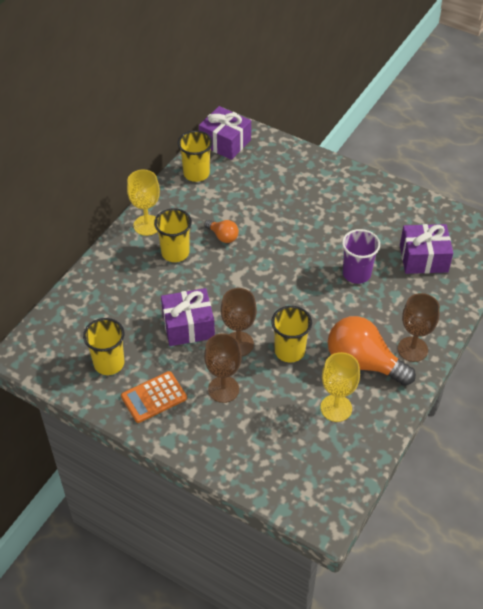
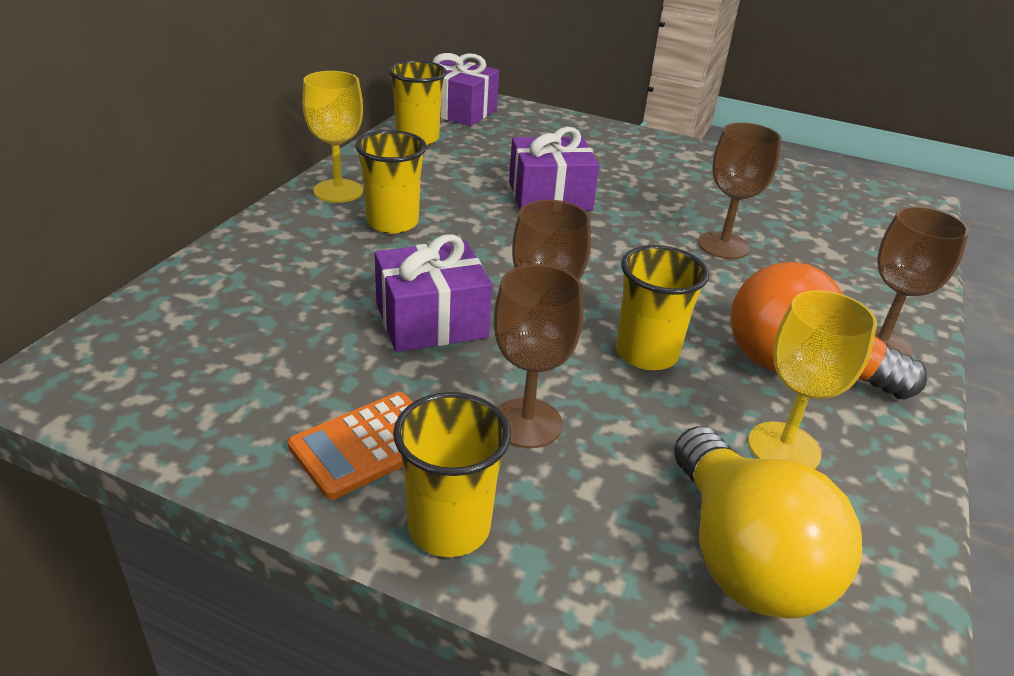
camera: 10 degrees left, 15 degrees down
yellow cup [83,318,124,375] -> yellow cup moved to [393,392,511,557]
orange light bulb [204,220,239,243] -> none
purple cup [342,229,380,284] -> brown goblet [698,123,781,259]
purple gift [400,224,453,274] -> purple gift moved to [509,127,599,211]
none -> yellow light bulb [674,426,862,619]

